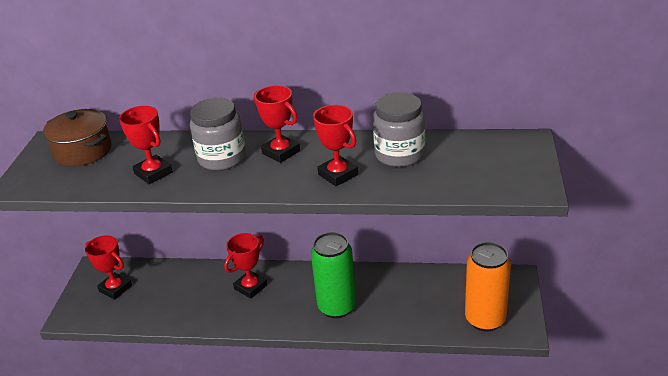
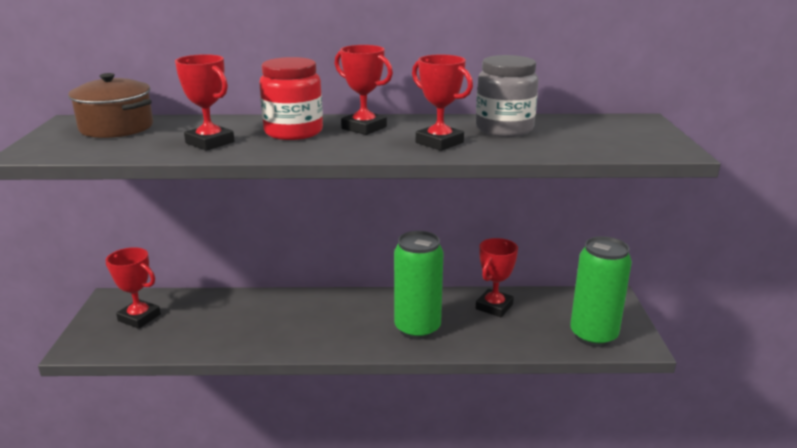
camera: 10 degrees left, 10 degrees down
grey jar [190,98,246,171] -> red jar [259,57,323,140]
red trophy [224,233,268,299] -> red trophy moved to [476,238,518,317]
orange can [465,242,511,331] -> green can [570,236,632,347]

